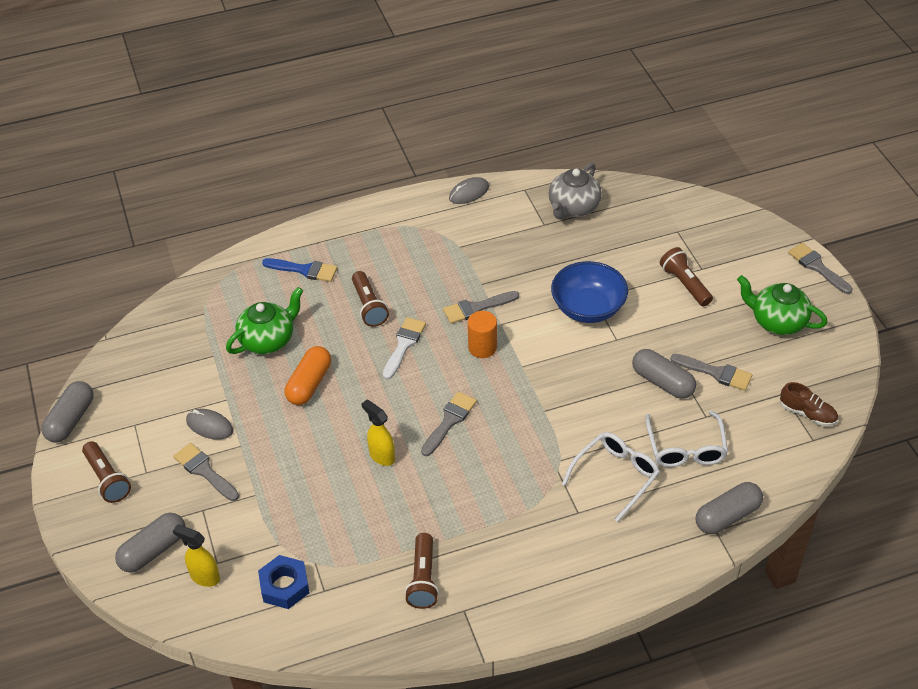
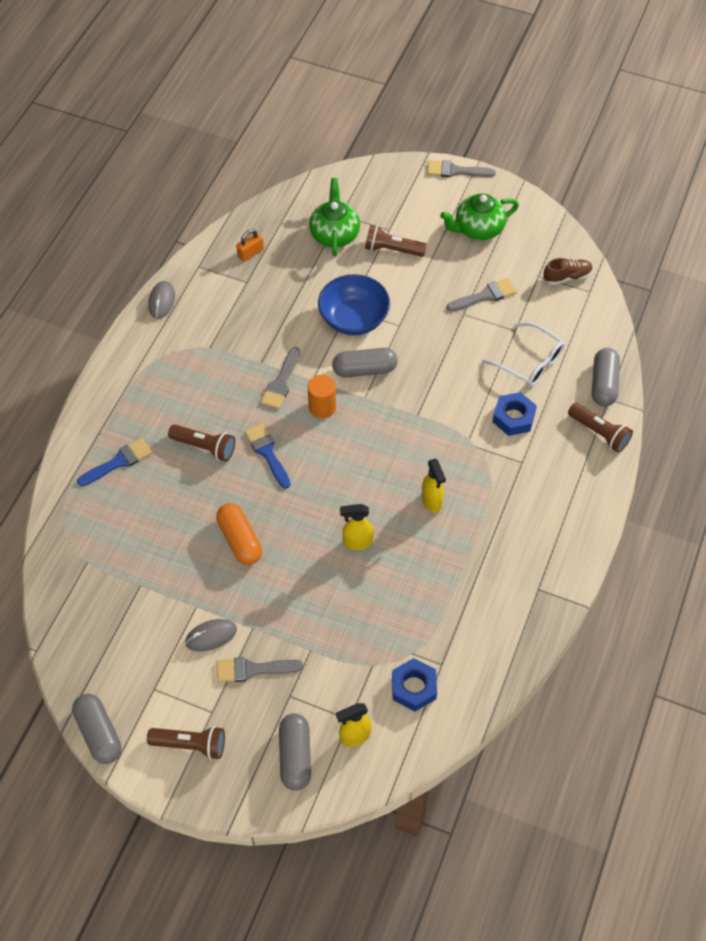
camera: 50 degrees left, 10 degrees up
green teapot [226,287,303,354] -> green teapot moved to [309,178,360,256]
white brush [383,317,426,380] -> blue brush [244,423,291,489]
brown flashlight [405,533,439,609] -> brown flashlight moved to [568,403,633,453]
grey brush [421,392,477,456] -> none
grey teapot [549,163,602,220] -> orange padlock [236,229,264,262]
white glasses [562,432,660,522] -> blue nut [493,392,537,436]
grey capsule [632,349,696,399] -> grey capsule moved to [332,348,398,378]
none -> yellow spray bottle [422,459,446,513]

